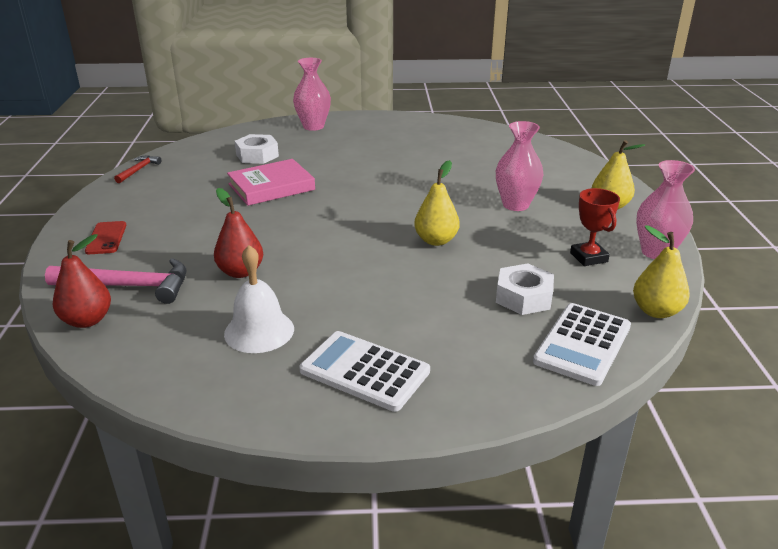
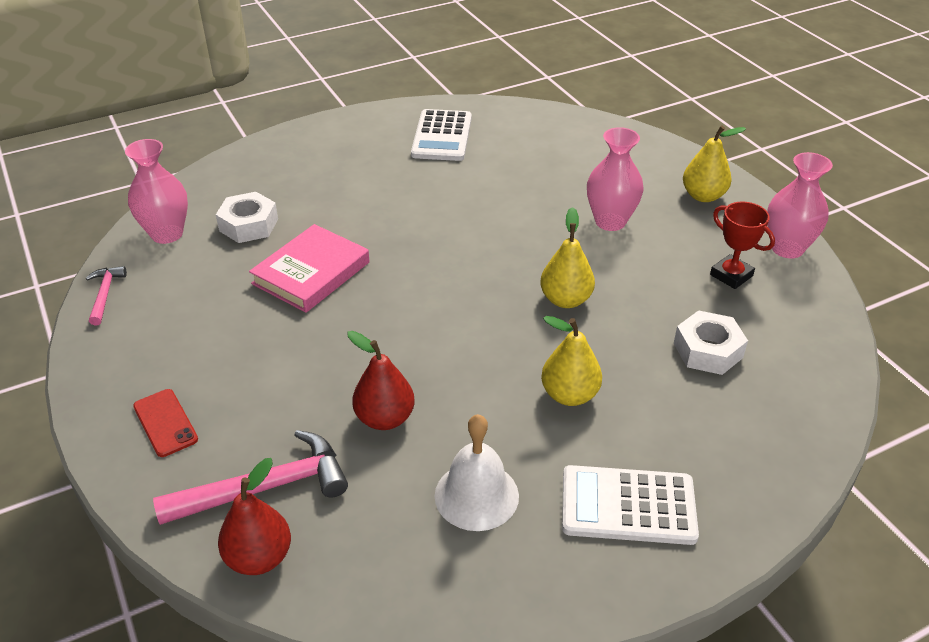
camera: 25 degrees left, 10 degrees up
red hammer [114,155,161,183] -> pink hammer [86,266,127,326]
pink vase [293,58,331,131] -> pink vase moved to [125,139,188,244]
white calculator [533,303,631,386] -> white calculator moved to [411,109,472,161]
yellow pear [633,225,690,318] -> yellow pear moved to [541,316,602,406]

